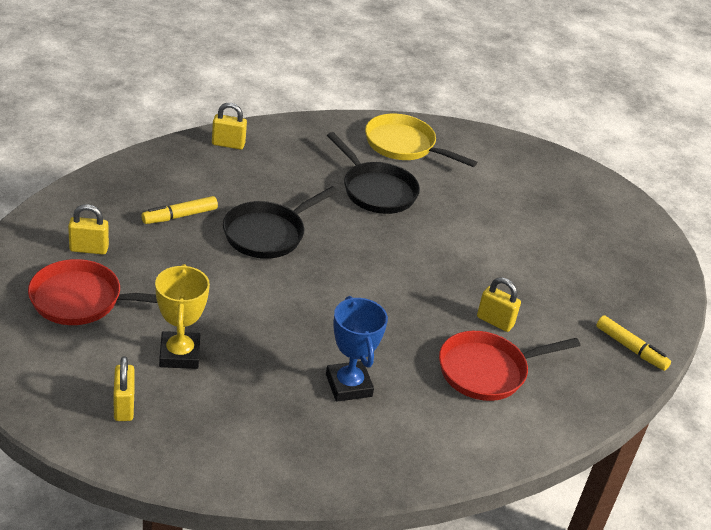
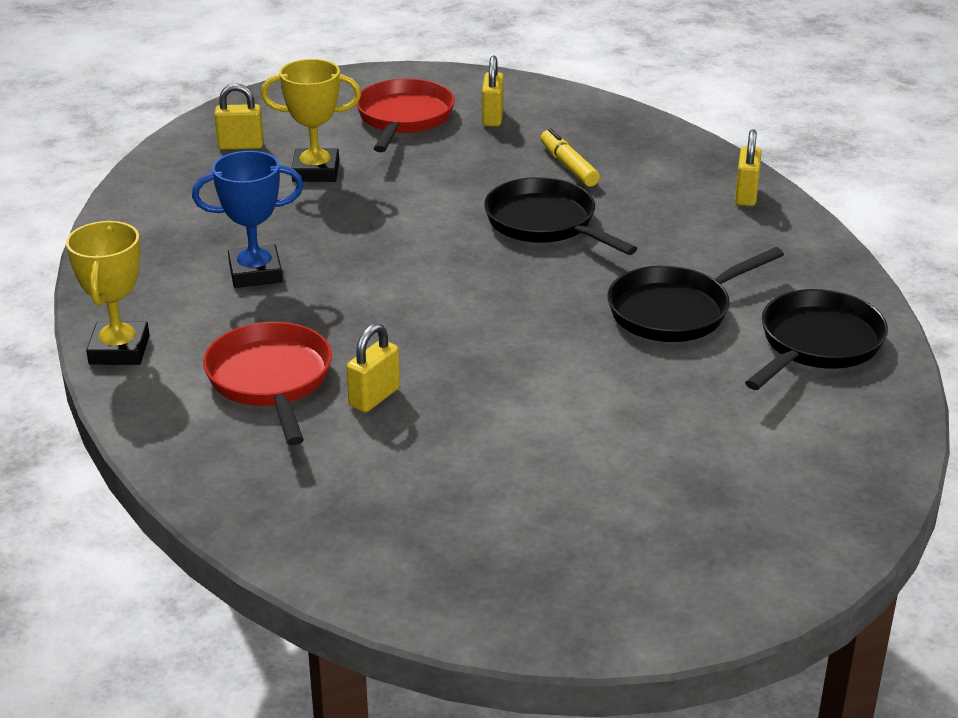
camera: 100 degrees right, 5 degrees down
yellow pan [365,114,477,167] -> black pan [745,289,888,390]
yellow marker [596,315,671,371] -> none
none -> yellow trophy [66,221,150,365]

